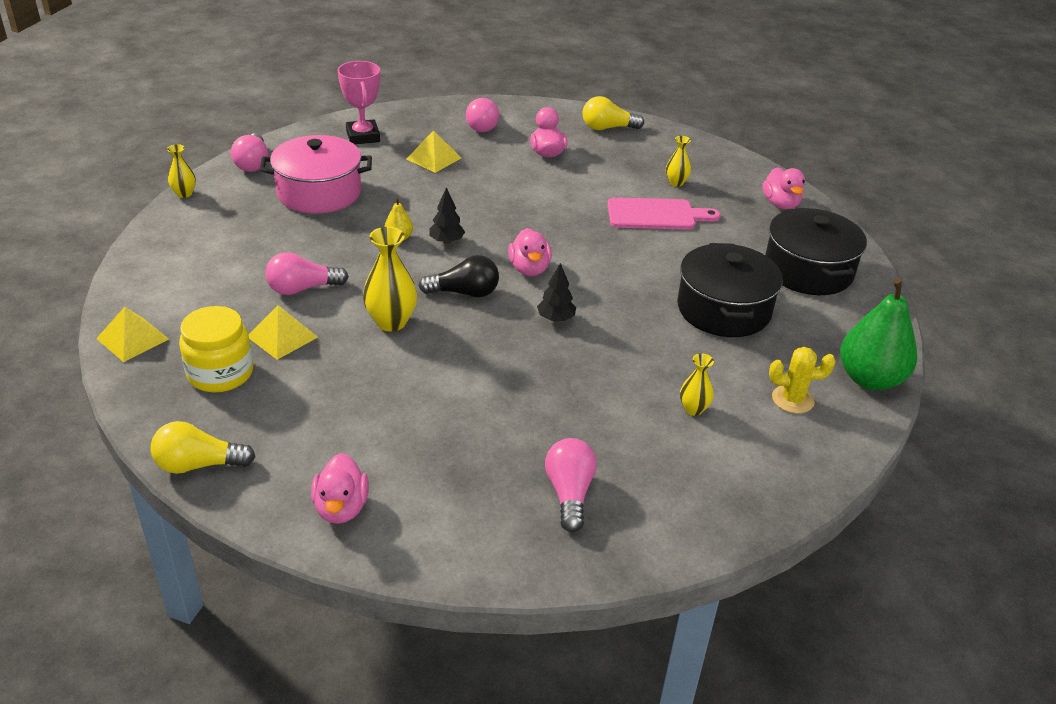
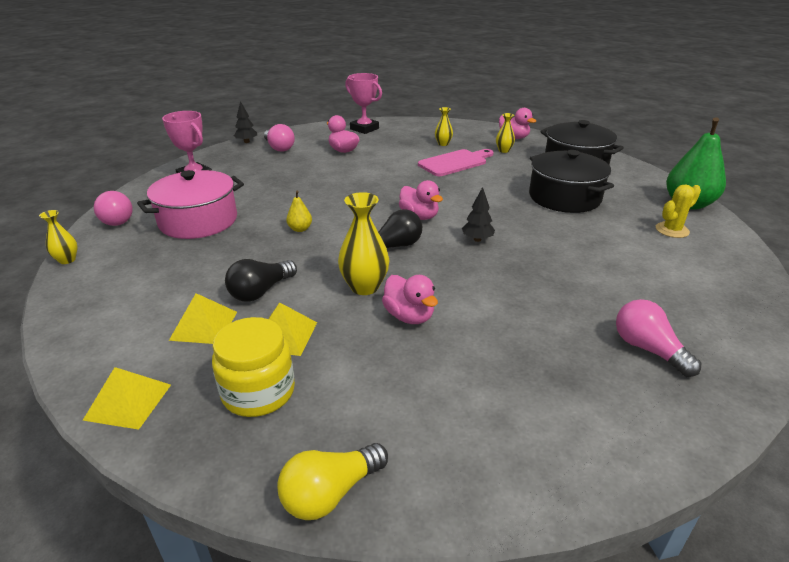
camera: 30 degrees left, 5 degrees down
pink light bulb [266,252,349,295] -> black light bulb [225,259,297,302]
pink duck [311,453,369,524] -> pink duck moved to [382,275,438,324]
yellow pyramid [406,130,461,173] -> yellow pyramid moved to [169,293,237,344]
black tree [429,187,465,244] -> black tree moved to [234,101,257,143]
yellow light bulb [583,96,644,130] -> pink trophy [345,73,382,134]
yellow vase [680,354,714,416] -> yellow vase moved to [496,113,515,153]

